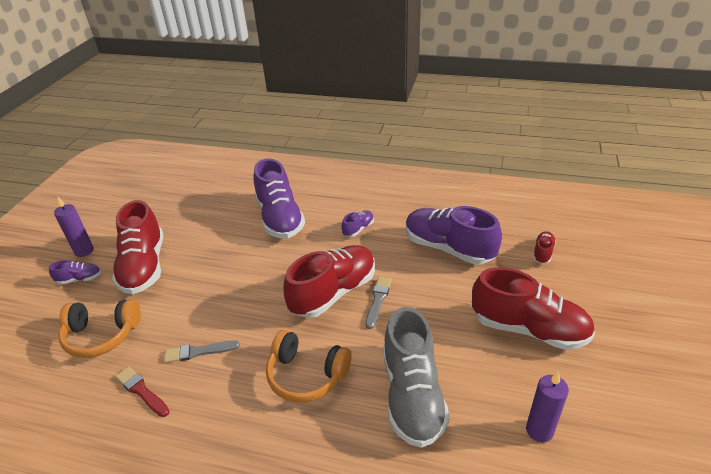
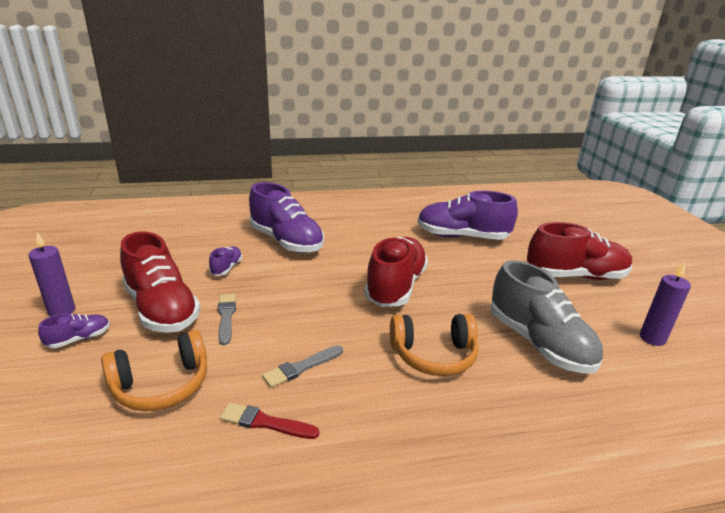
camera: 30 degrees left, 10 degrees down
purple shoe [342,210,374,237] -> purple shoe moved to [209,246,242,276]
grey brush [365,276,392,329] -> grey brush moved to [218,294,236,345]
red shoe [533,231,556,264] -> none

